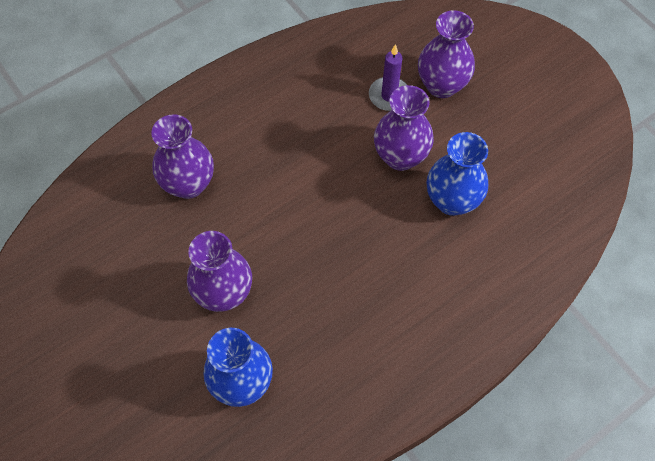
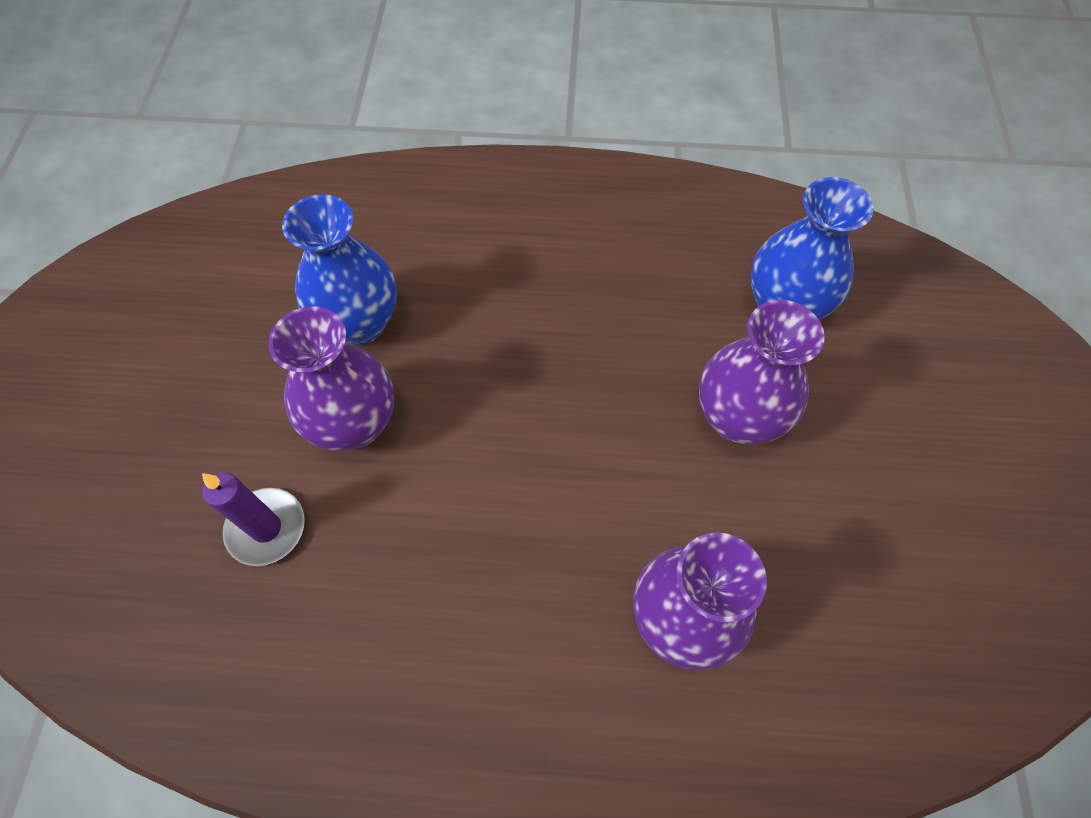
camera: 140 degrees left, 0 degrees up
purple vase [418,10,475,98] -> none

